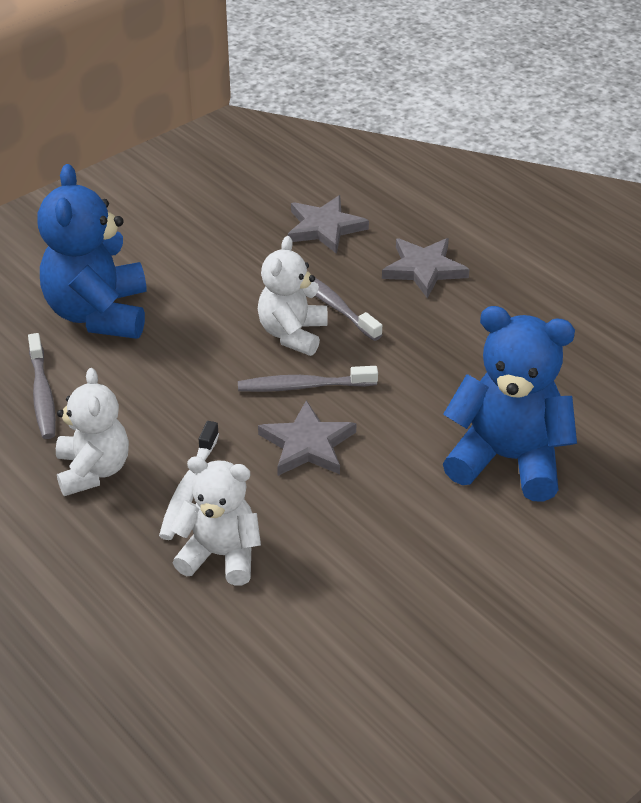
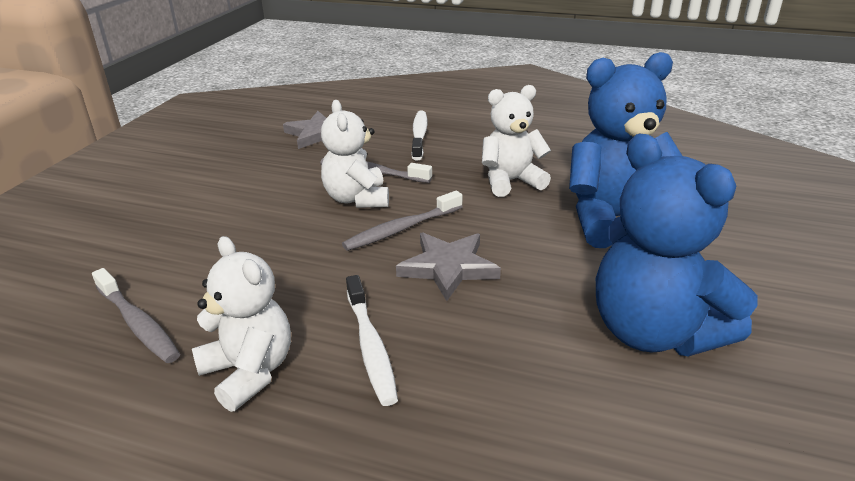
camera: 30 degrees left, 10 degrees down
blue teddy bear [37,164,147,339] -> blue teddy bear moved to [596,134,758,356]
white teddy bear [170,456,261,586] -> white teddy bear moved to [482,85,551,197]
grey star [382,238,469,298] -> white toothbrush [411,111,428,160]

